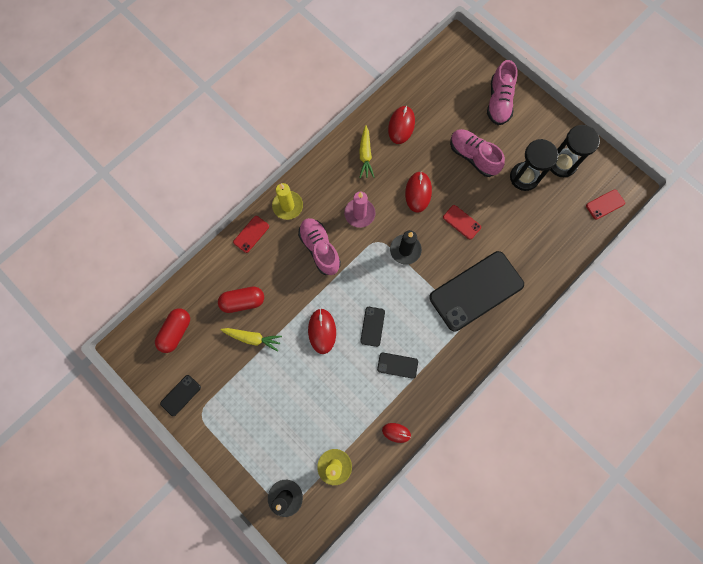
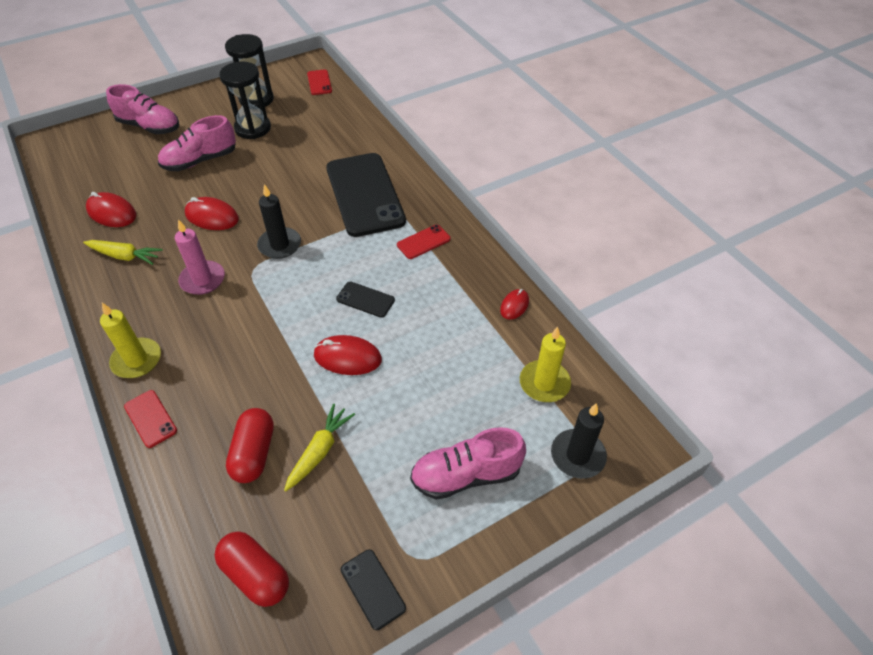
camera: 75 degrees left, 25 degrees down
pink shoe [298,218,341,275] -> pink shoe moved to [410,427,526,500]
black phone [377,353,418,379] -> none
red phone [443,205,481,240] -> red phone moved to [397,224,451,259]

